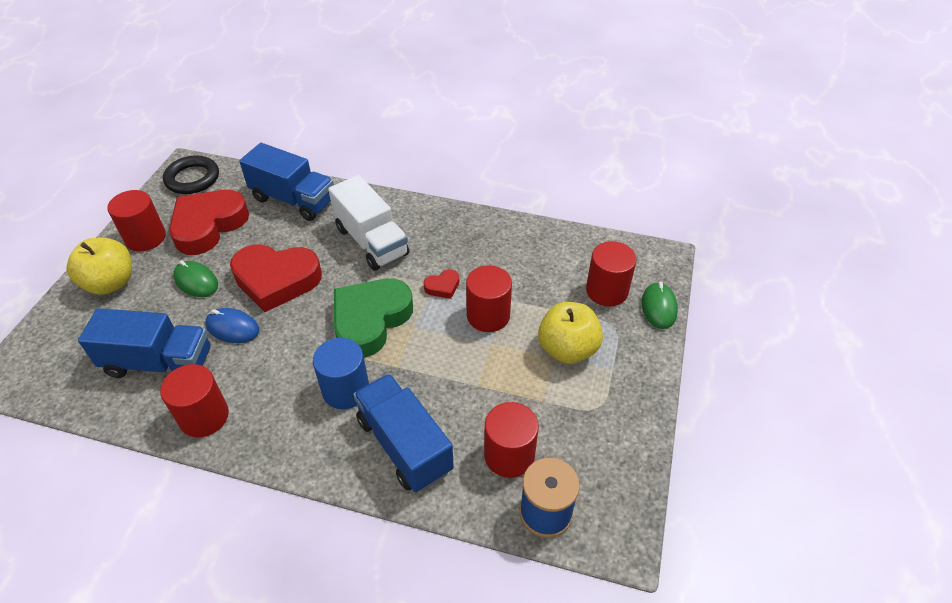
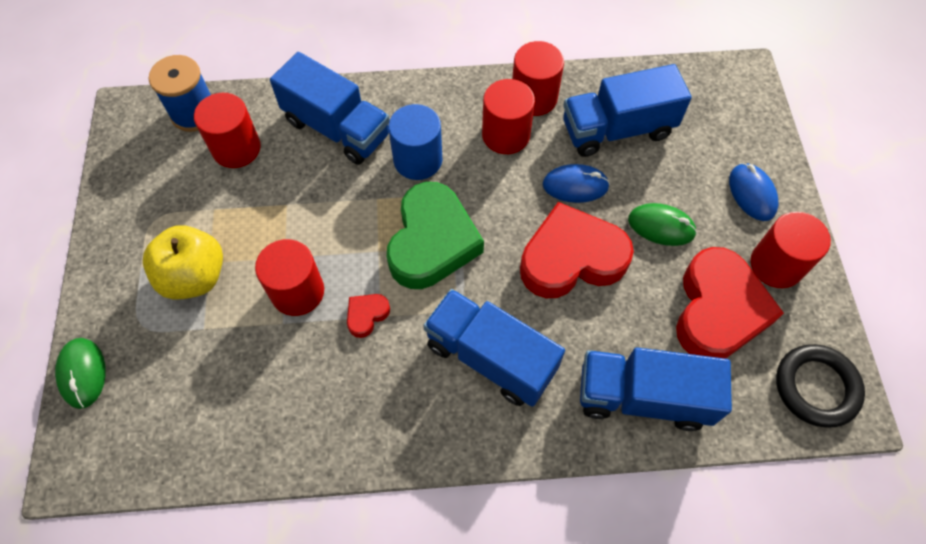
camera: 160 degrees right, 15 degrees up
yellow apple [67,238,132,295] -> blue mouse [729,163,779,221]
white truck [328,175,409,271] -> blue truck [423,289,565,407]
red cylinder [586,241,637,307] -> red cylinder moved to [482,79,535,154]

